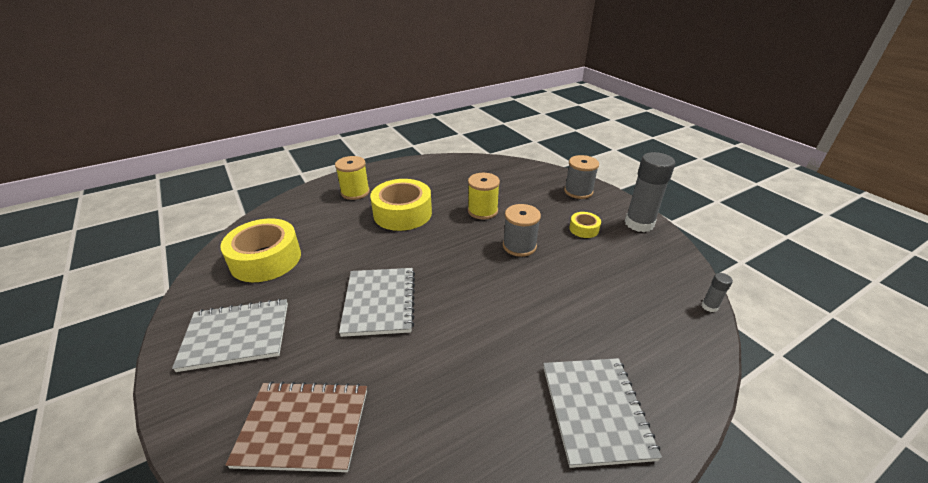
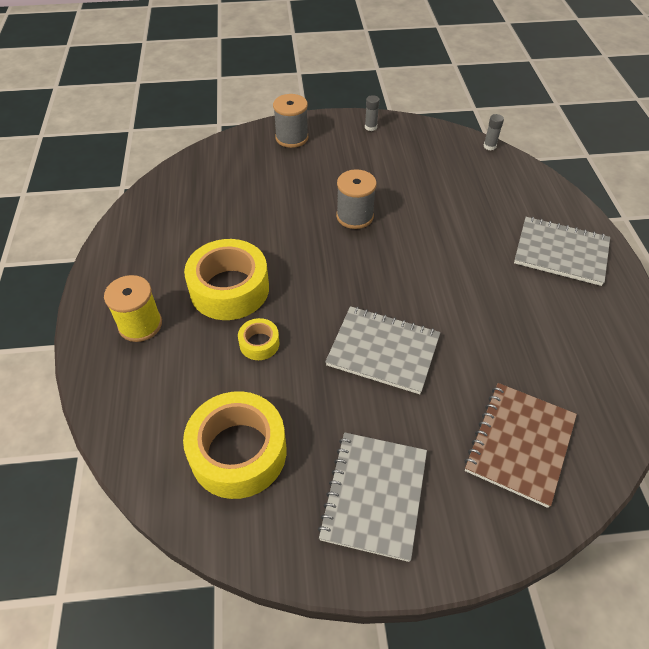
camera: 65 degrees left, 15 degrees up
yellow spool [468,173,500,219] -> none
yellow tape [569,212,601,238] -> yellow tape moved to [238,318,280,360]
grey glue stick [625,152,675,232] -> grey glue stick [365,95,379,131], size x0.43

